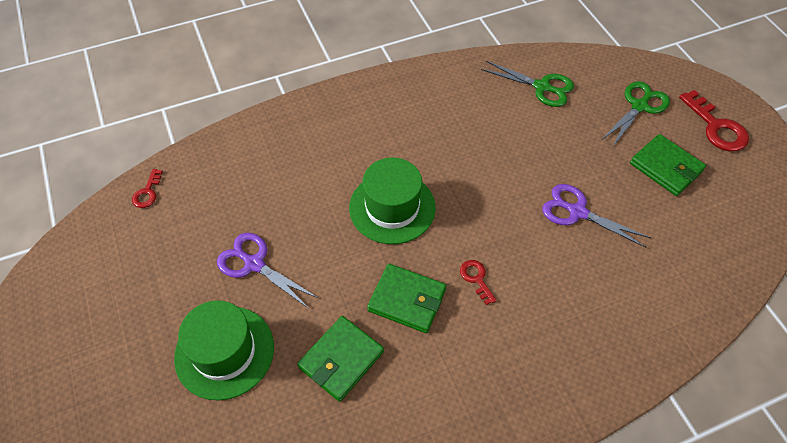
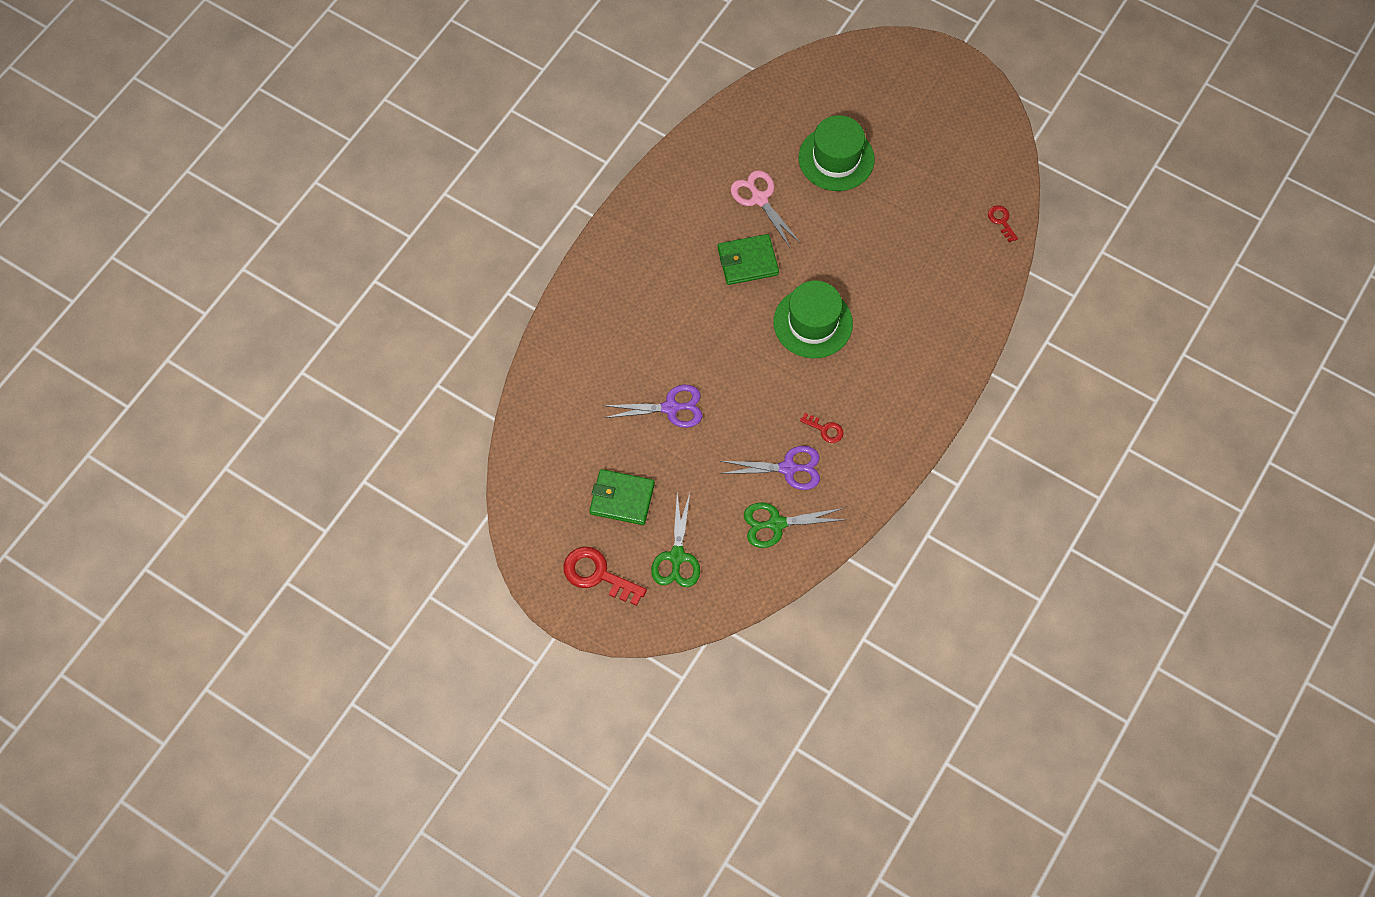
camera: 145 degrees right, 10 degrees up
purple scissors [217,233,318,309] -> purple scissors moved to [720,446,820,490]
green wallet [297,316,384,402] -> pink scissors [731,170,800,248]
red key [460,260,497,305] -> red key moved to [800,413,844,443]

